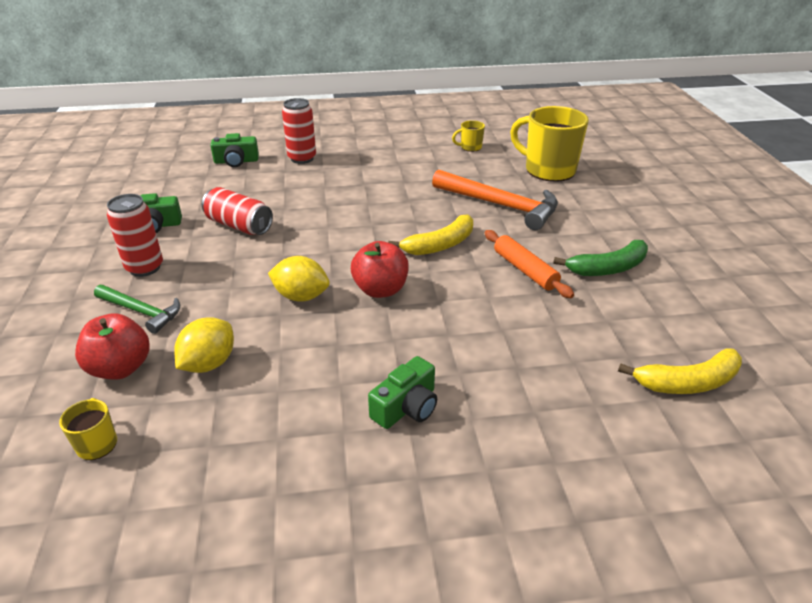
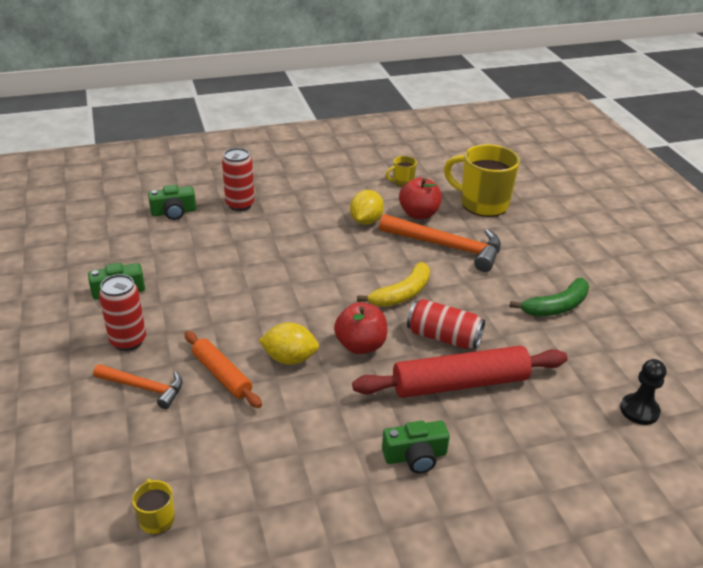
camera: 10 degrees left, 0 degrees up
red apple [75,313,150,379] -> red apple moved to [399,178,442,219]
green hammer [94,285,180,334] -> orange hammer [93,364,183,409]
yellow lemon [174,317,234,373] -> yellow lemon moved to [350,190,384,225]
red can [202,187,273,235] -> red can moved to [407,299,485,349]
green camera [368,356,437,429] -> green camera turned 45 degrees clockwise [382,421,450,473]
orange rolling pin [484,230,574,298] -> orange rolling pin moved to [185,331,262,408]
yellow banana [618,348,742,394] -> black pawn [620,359,666,425]
none -> red rolling pin [352,346,568,398]

